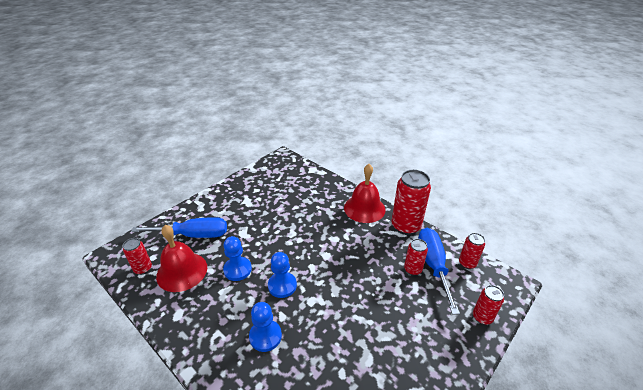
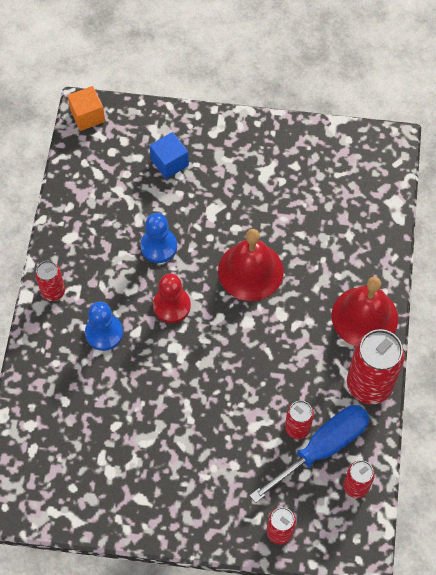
camera: 55 degrees right, 25 degrees up
red can [123,238,152,275] -> red can moved to [35,261,65,301]
blue screwdriver [131,217,227,238] -> blue cube [150,132,189,179]
red bell [156,225,207,292] -> red bell moved to [218,229,284,301]
blue pawn [268,252,297,298] -> red pawn [153,274,191,323]
none -> orange cube [67,86,105,131]

